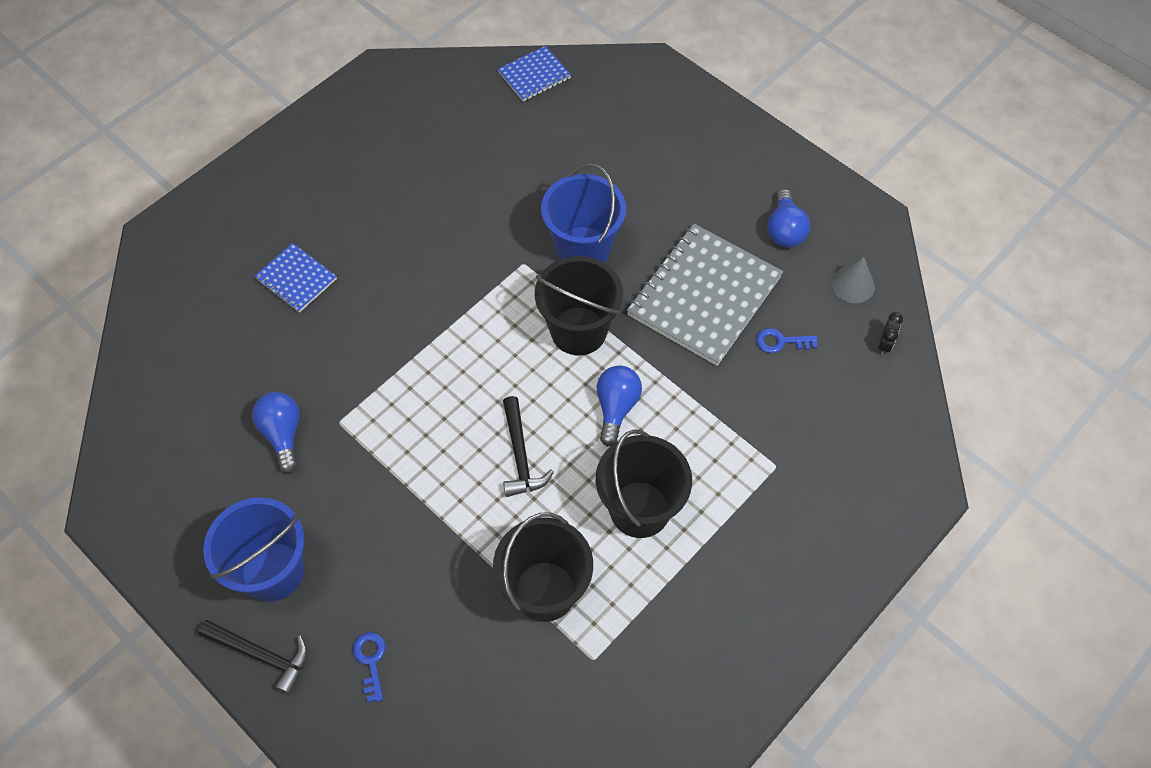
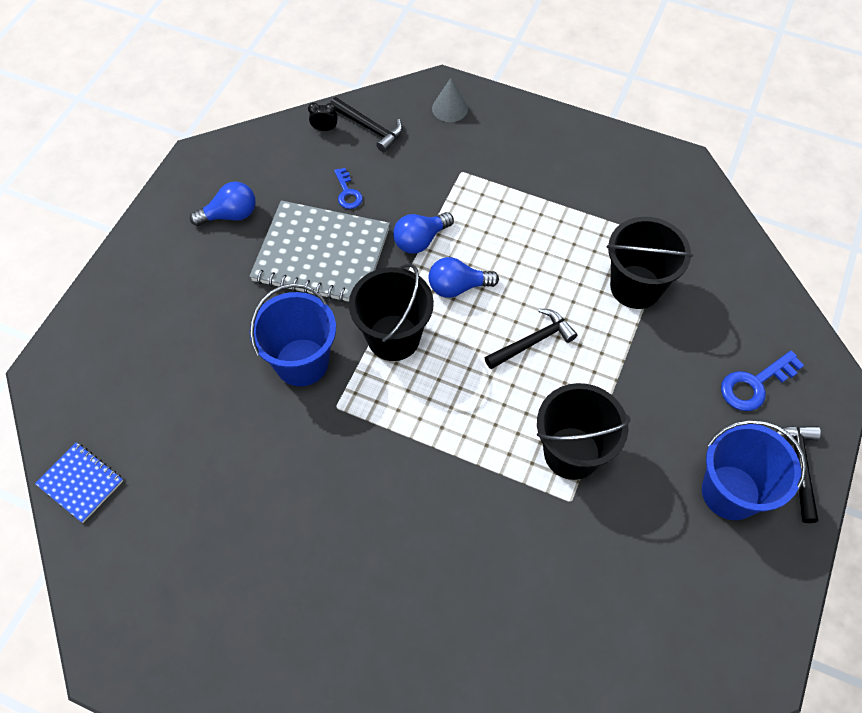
camera: 110 degrees left, 0 degrees up
blue light bulb [252,392,300,473] -> blue light bulb moved to [393,212,454,254]
blue notebook [254,243,337,313] -> none
blue key [353,632,386,702] -> blue key [721,351,804,411], size x1.59
black bucket [596,429,692,538] -> black bucket moved to [537,383,630,480]
grey cone [831,257,875,303] -> grey cone moved to [432,78,468,122]
none -> black hammer [330,97,403,152]

